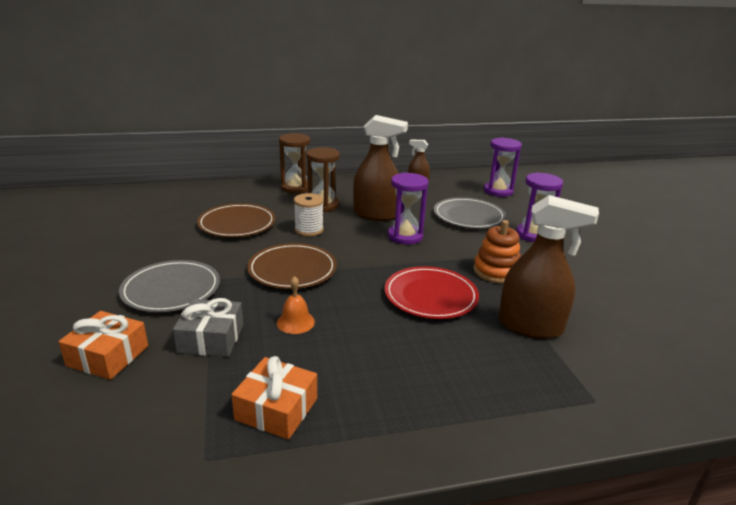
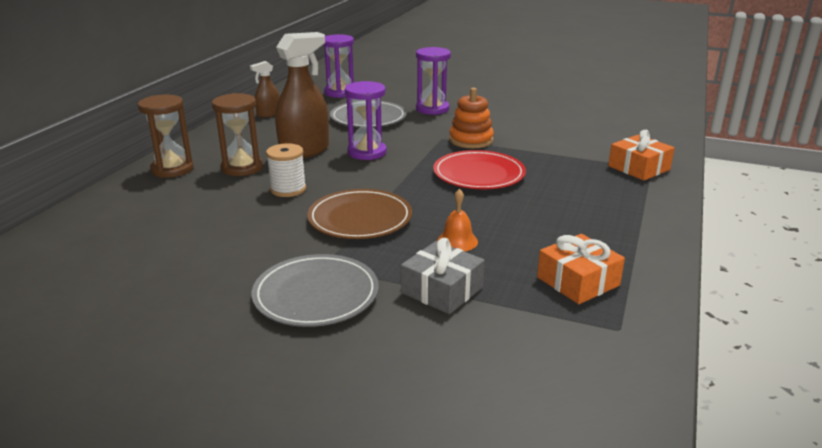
camera: 55 degrees left, 0 degrees up
orange gift [58,311,148,380] -> orange gift moved to [608,130,675,181]
brown plate [197,203,276,237] -> none
brown spray bottle [498,195,599,339] -> none

